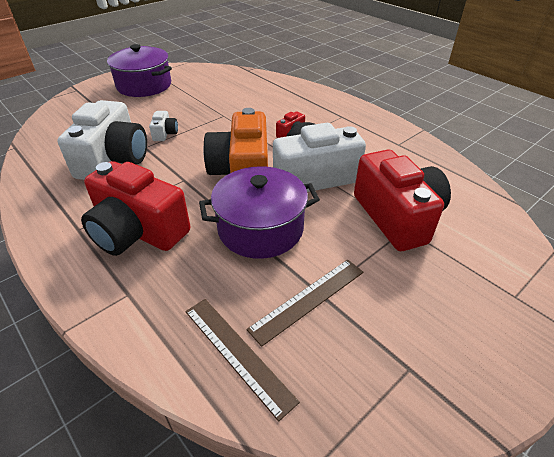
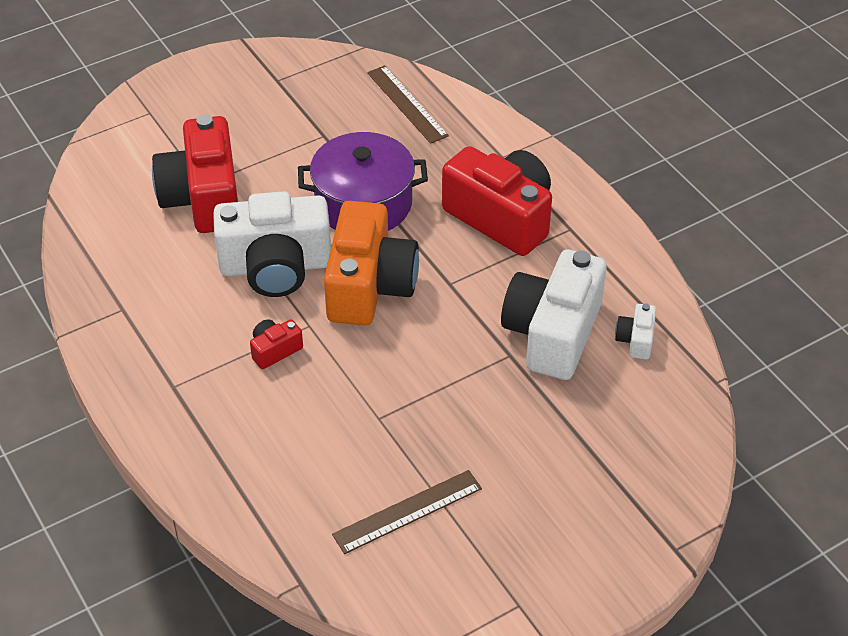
camera: 170 degrees left, 5 degrees up
purple pot [107,44,172,97] -> none
white camera [149,111,178,141] -> white camera moved to [615,304,656,359]
brown ruler [246,260,364,347] -> brown ruler moved to [332,470,482,554]

